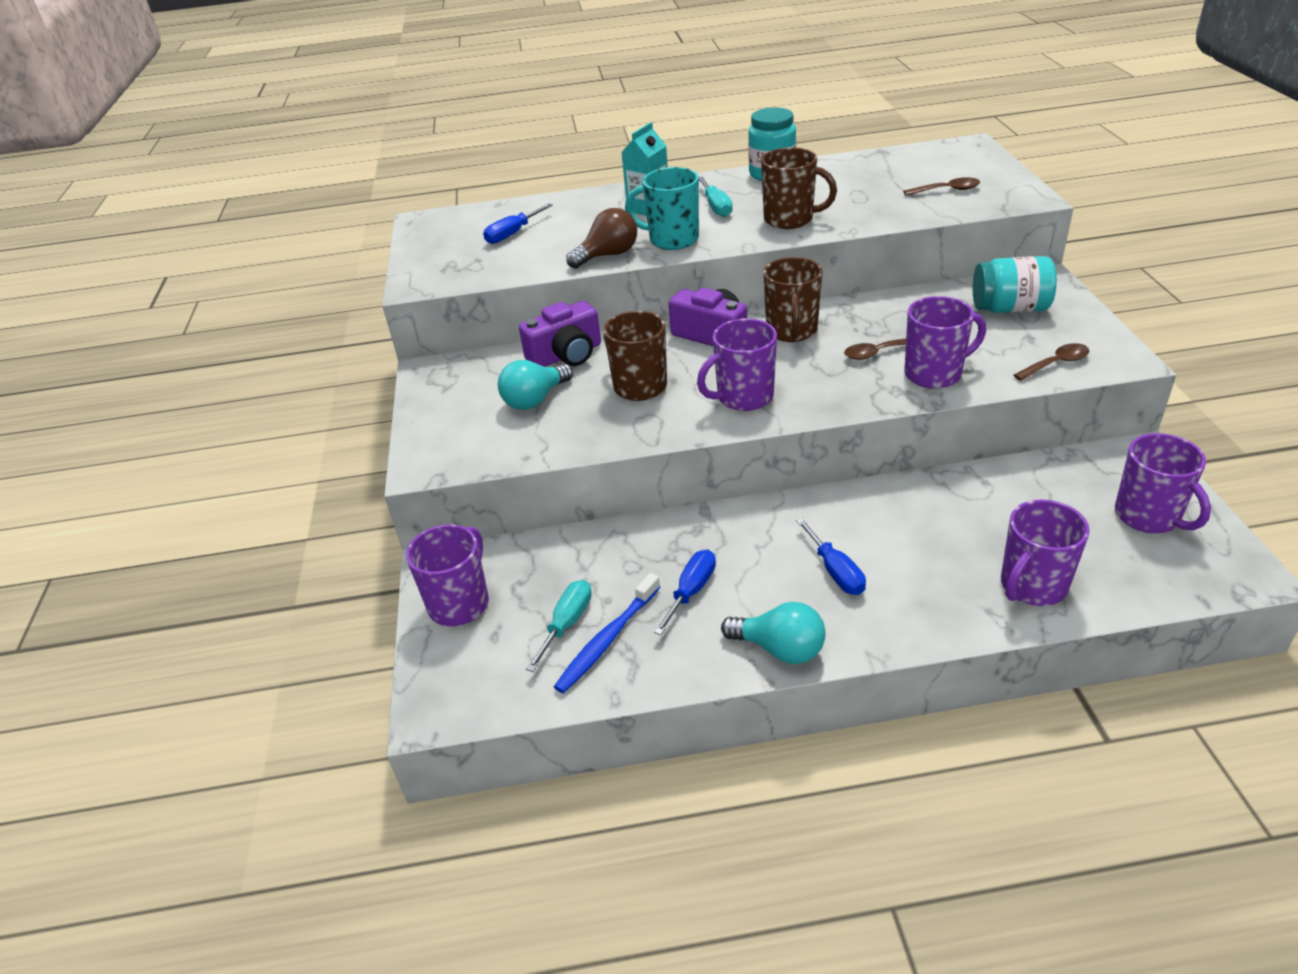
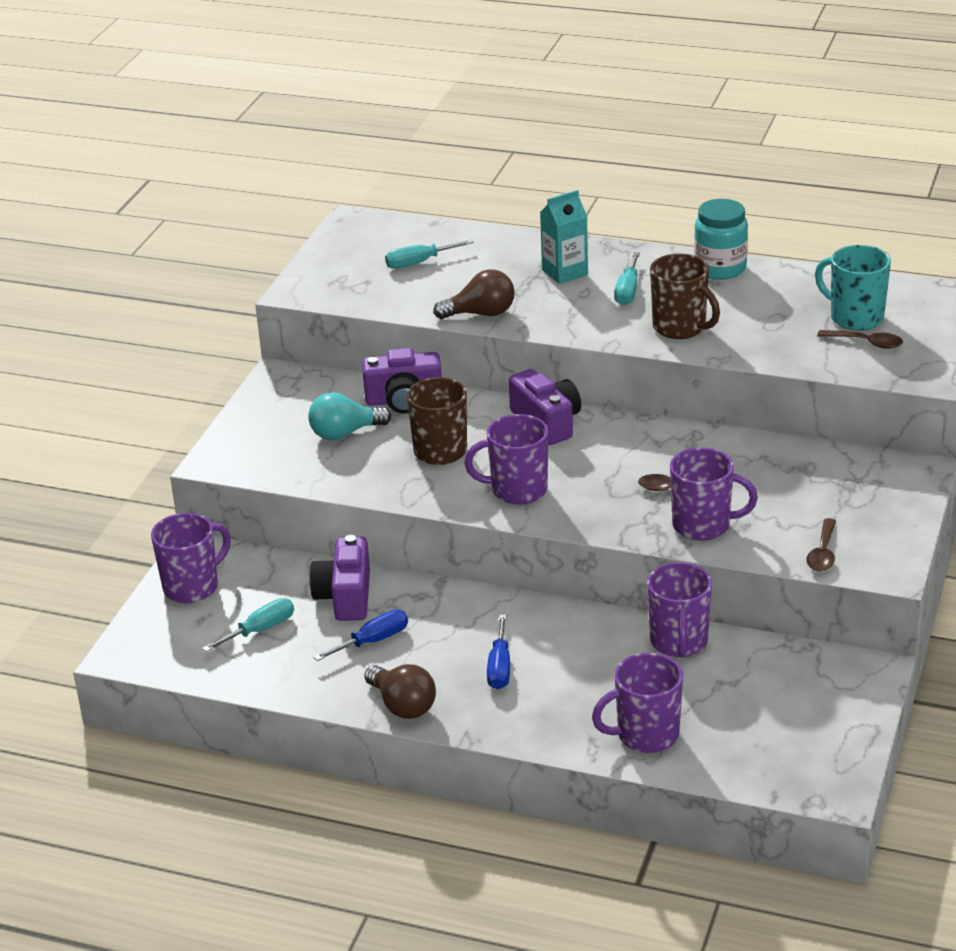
camera: 25 degrees right, 5 degrees down
blue screwdriver [483,204,553,244] -> turquoise screwdriver [385,240,474,269]
blue toothbrush [554,573,660,693] -> none
turquoise mug [625,167,699,250] -> turquoise mug moved to [815,245,891,331]
turquoise light bulb [721,602,826,664] -> brown light bulb [364,664,436,719]
brown mug [763,257,823,342] -> none
turquoise jar [973,256,1057,313] -> none
brown spoon [1013,343,1089,381] -> brown spoon turned 105 degrees clockwise [806,518,836,572]
purple mug [1115,433,1211,533] -> purple mug moved to [647,562,712,657]
none -> purple camera [309,535,370,621]

